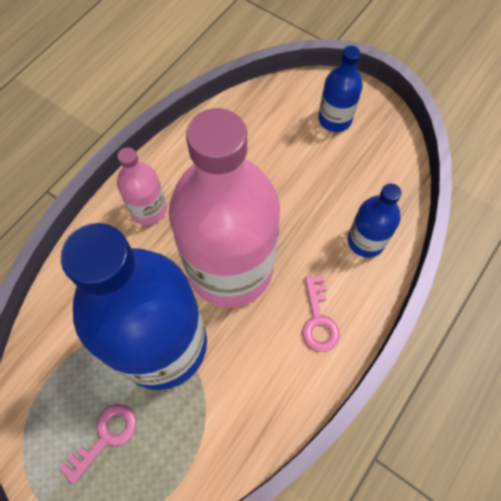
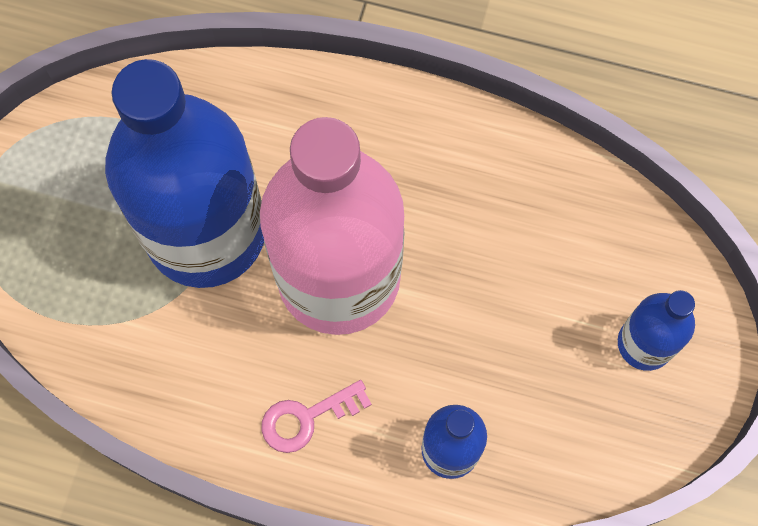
camera: 70 degrees right, 5 degrees up
pink key [59,404,136,484] -> none
pink bottle [117,147,167,225] -> none

